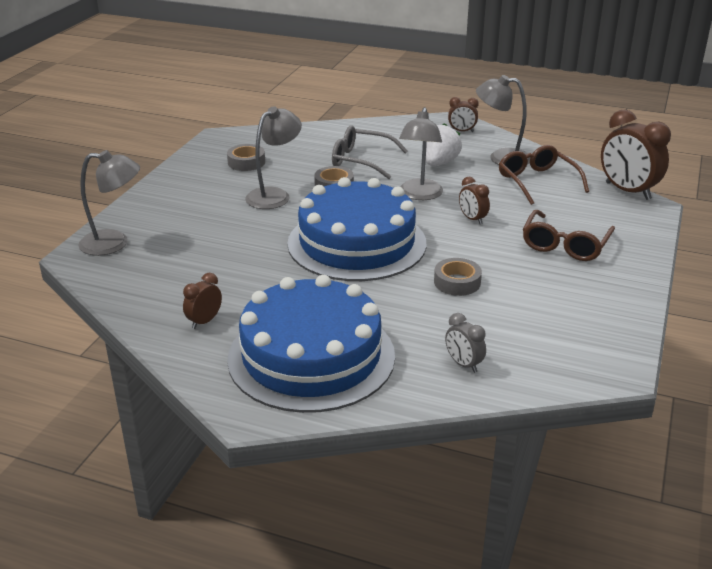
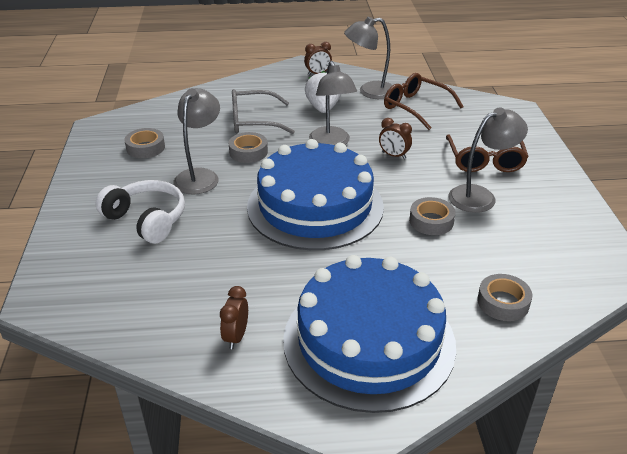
camera: 25 degrees left, 5 degrees up
grey lamp [78,150,140,256] -> grey lamp moved to [449,107,528,213]
grey clock [445,313,486,373] -> grey tape [477,274,532,321]
brown clock [601,109,671,200] -> none
none -> white headphones [95,180,185,244]

